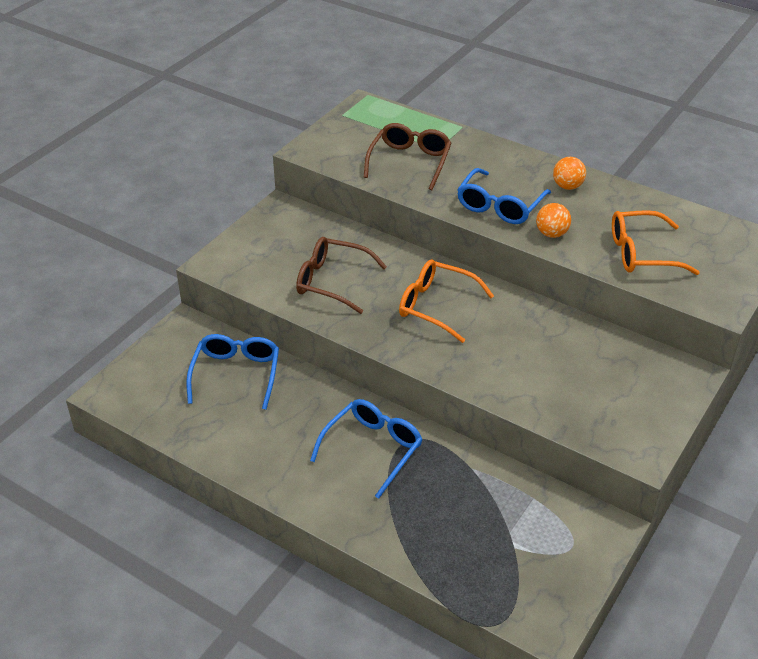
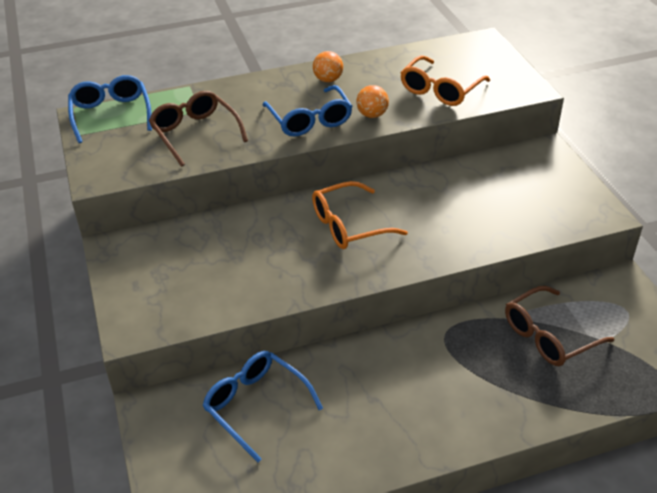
camera: 50 degrees left, 0 degrees up
brown glasses [296,237,387,314] -> brown glasses moved to [505,286,614,366]
blue glasses [310,399,423,499] -> blue glasses moved to [68,75,152,143]

